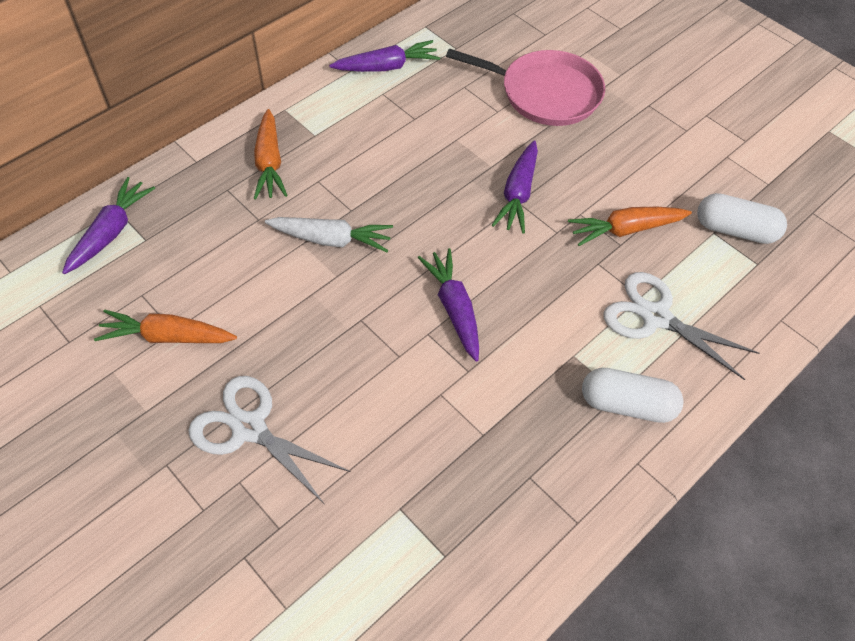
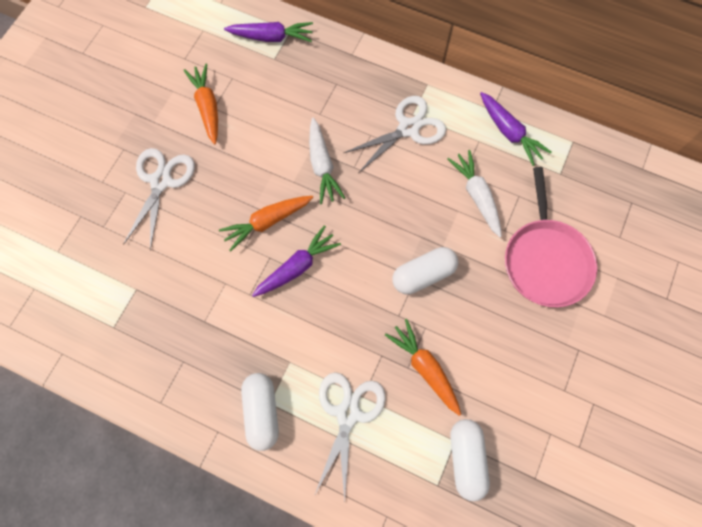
camera: 70 degrees right, 15 degrees up
orange carrot [254,109,288,199] -> orange carrot moved to [219,196,313,251]
purple carrot [492,140,538,234] -> white capsule [392,247,458,295]
none -> white scissors [344,96,446,173]
none -> white carrot [447,150,502,238]

